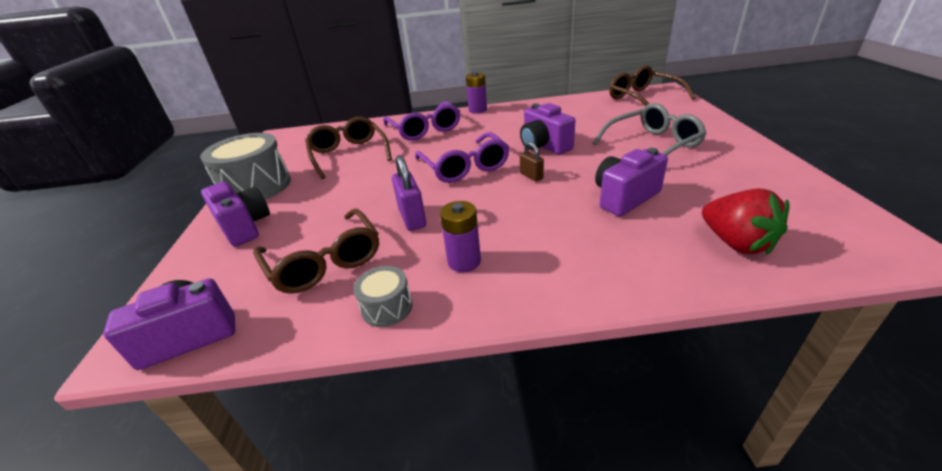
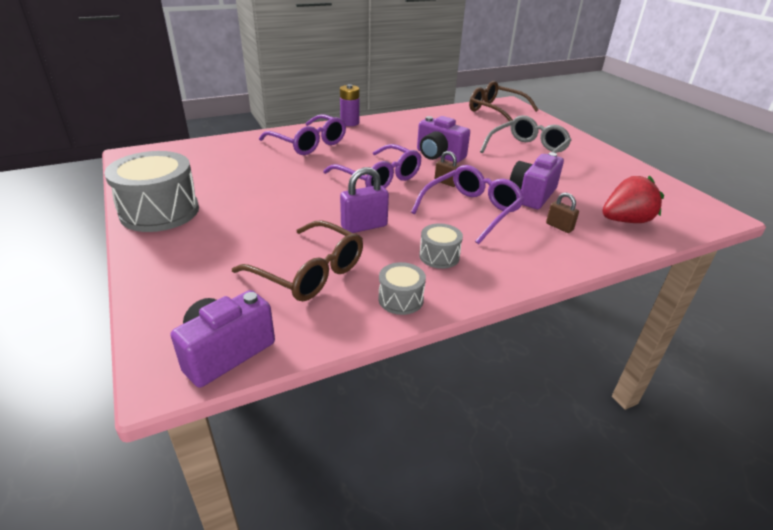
camera: 25 degrees left, 0 degrees up
purple camera [201,181,270,247] -> none
brown glasses [305,117,392,179] -> none
purple padlock [392,155,426,231] -> purple padlock turned 75 degrees counterclockwise [340,167,389,233]
purple battery [440,201,481,272] -> grey drum [419,223,463,269]
red strawberry [702,188,789,255] -> red strawberry turned 60 degrees counterclockwise [602,176,664,223]
none -> purple glasses [411,165,524,244]
none -> brown padlock [546,192,579,233]

